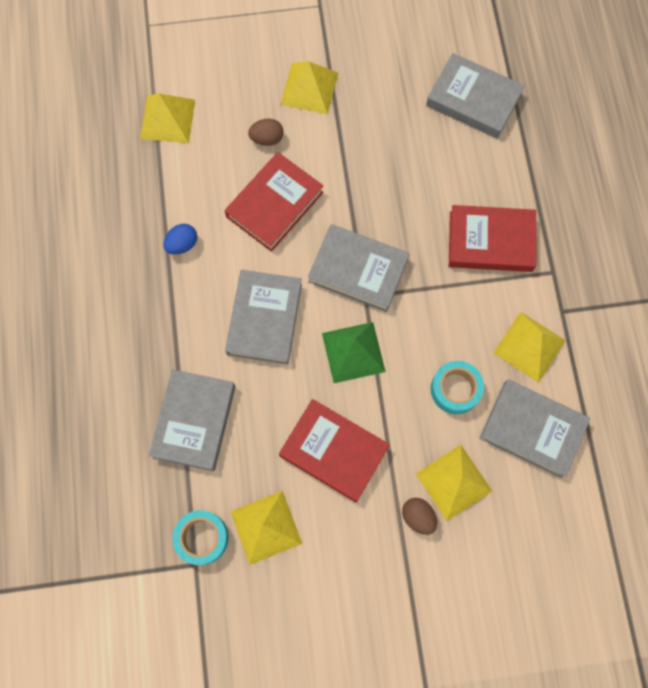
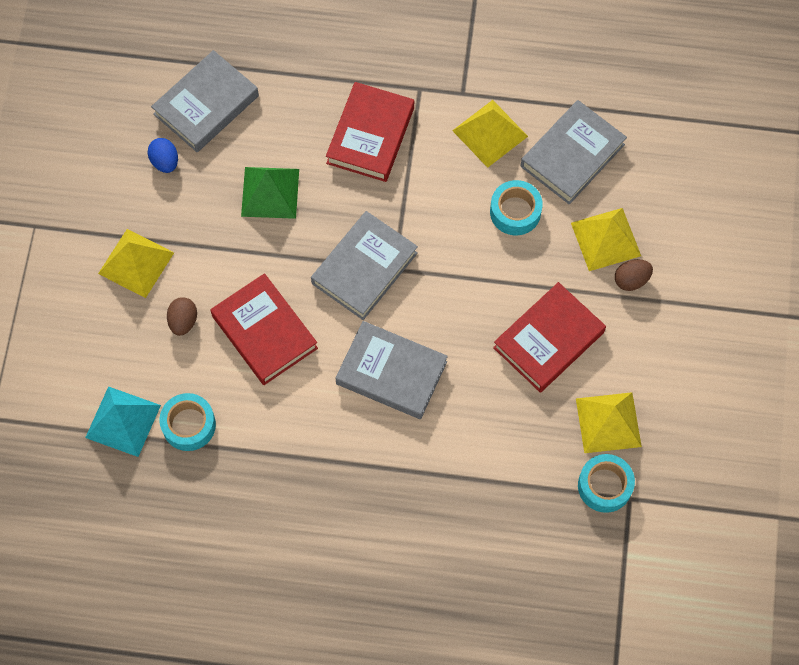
camera: 75 degrees left, 5 degrees down
yellow pyramid [140,94,195,143] -> turquoise pyramid [85,386,161,457]
grey book [149,369,235,471] -> none
blue egg [163,224,197,254] -> blue egg moved to [147,138,178,173]
green pyramid [322,322,386,383] -> green pyramid moved to [241,167,299,219]
none -> turquoise tape [159,393,216,451]

